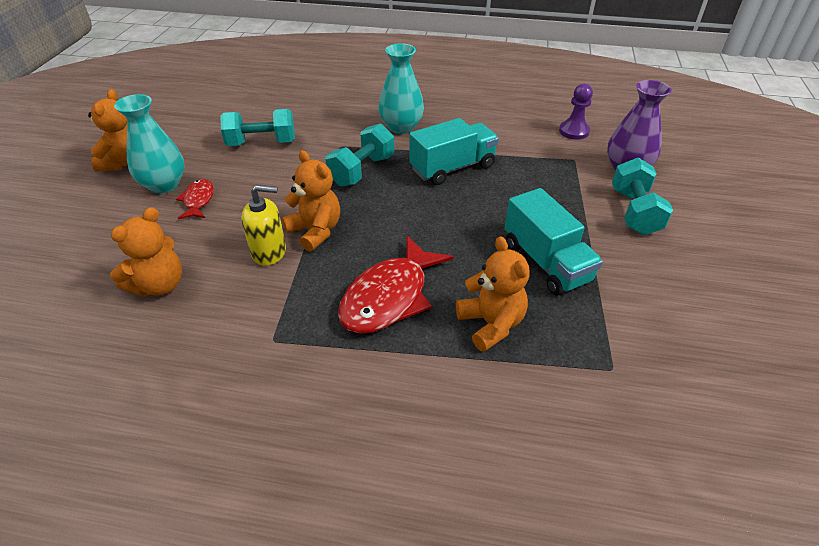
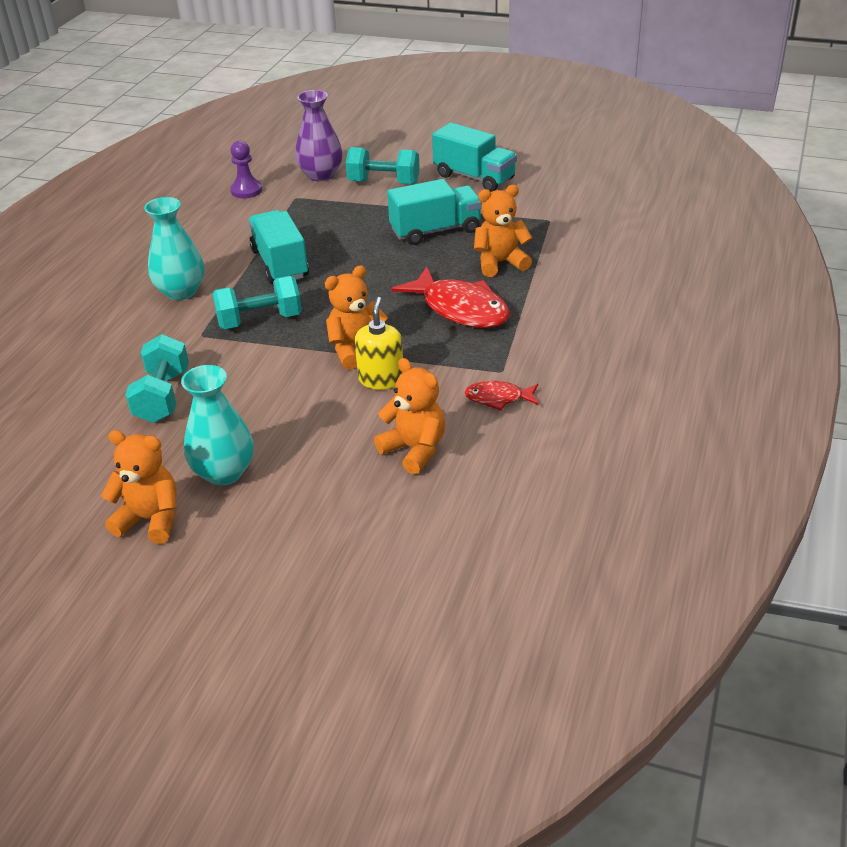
camera: 80 degrees left, 5 degrees down
red fish [176,179,214,219] -> red fish moved to [464,381,539,411]
turquoise dumbbell [325,124,394,187] -> turquoise dumbbell turned 60 degrees counterclockwise [212,276,302,329]
none -> turquoise truck [432,122,517,192]

